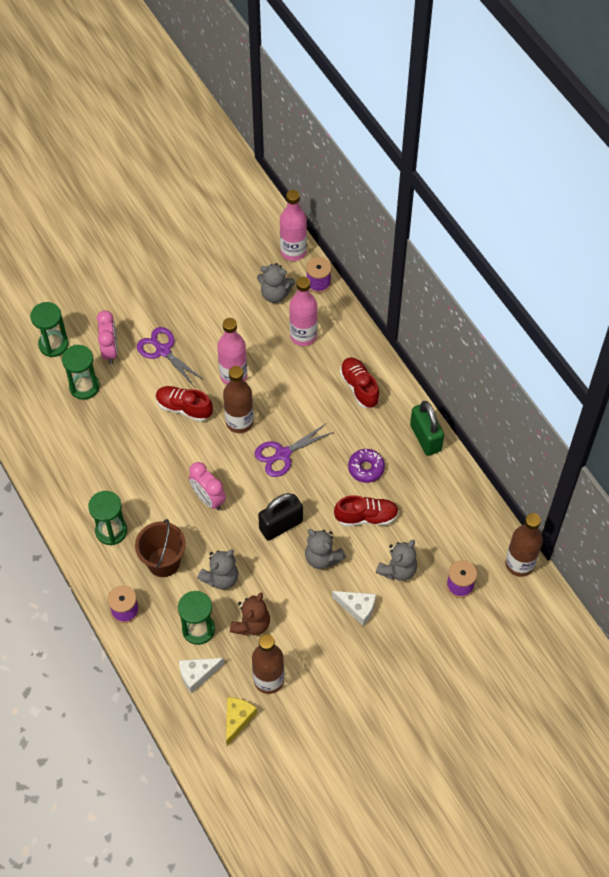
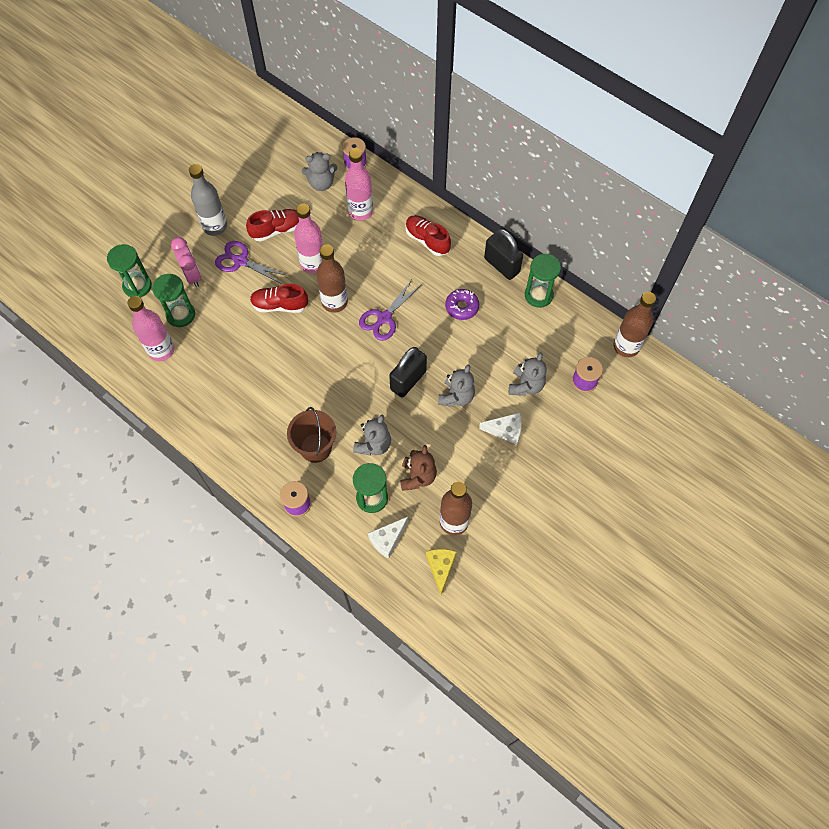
camera: 20 degrees left, 5 degrees up
green hourglass [88,491,127,545] -> green hourglass moved to [525,254,561,308]
pink clock [189,462,226,510] -> none
pink bottle [280,190,307,261] -> pink bottle moved to [127,296,175,361]
grey teddy bear [305,529,346,569] -> grey teddy bear turned 90 degrees counterclockwise [438,364,475,407]
red shoe [334,495,399,526] -> red shoe moved to [246,209,299,242]
green padlock [410,401,444,456] -> black padlock [484,229,523,280]
none -> grey bottle [189,164,227,236]

